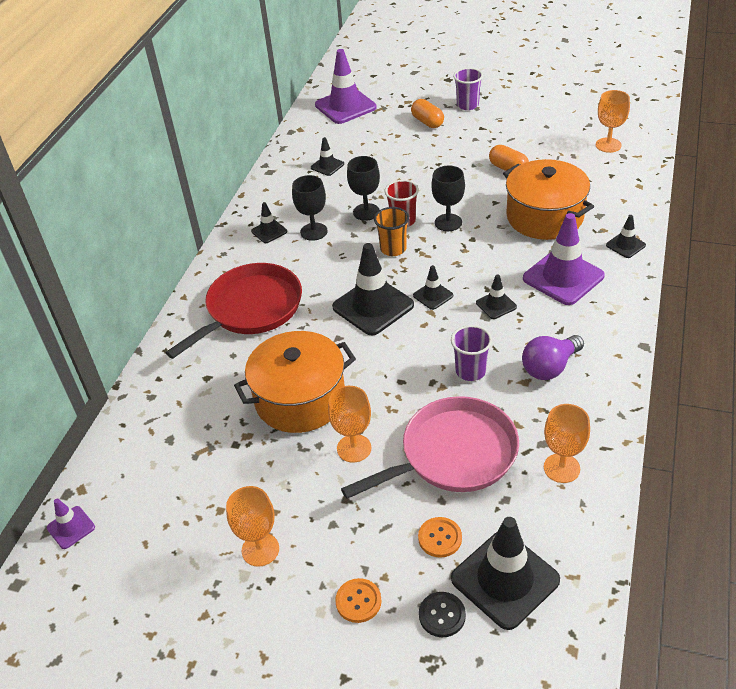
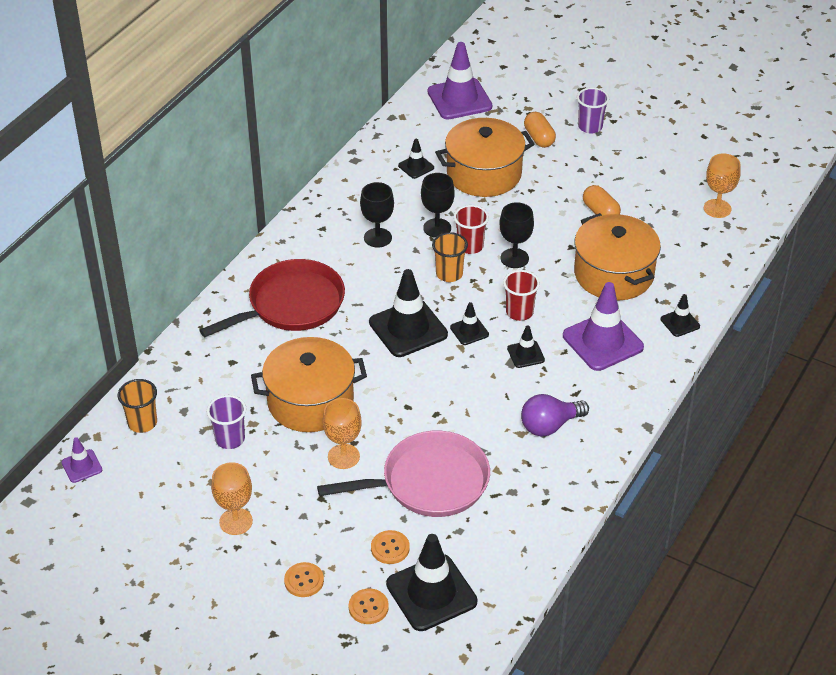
camera: 10 degrees right, 0 degrees up
black traffic cone [251,202,287,243] -> none
black button [419,592,466,637] -> orange button [349,588,389,624]
purple cup [451,325,492,381] -> purple cup moved to [207,395,246,449]
orange goblet [544,404,590,483] -> none
none -> orange cup [118,379,157,433]
none -> orange pot [435,118,535,197]
none -> red cup [503,270,540,321]

